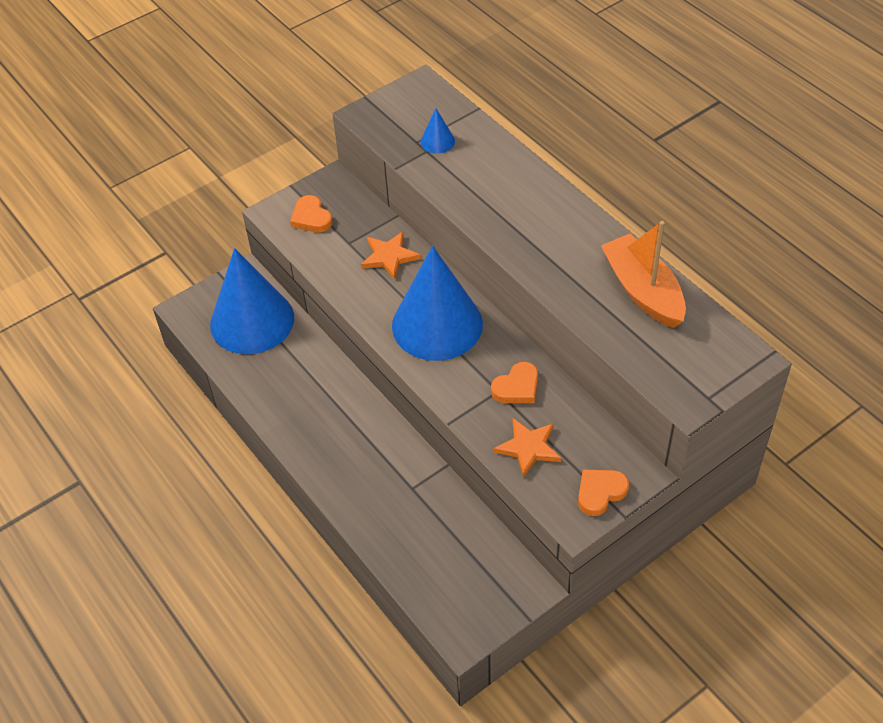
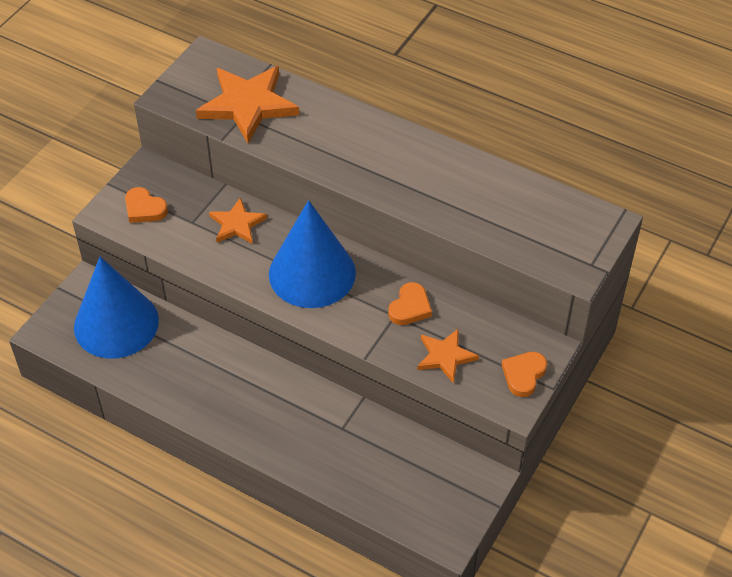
camera: 25 degrees left, 0 degrees up
blue cone [420,108,455,154] -> orange star [196,66,299,143]
orange boat [601,221,686,328] -> none

